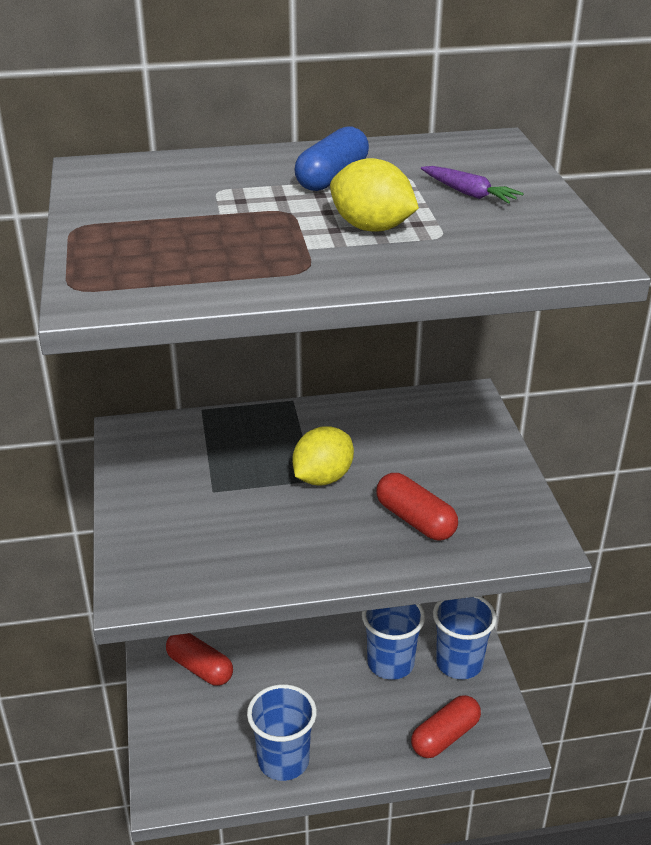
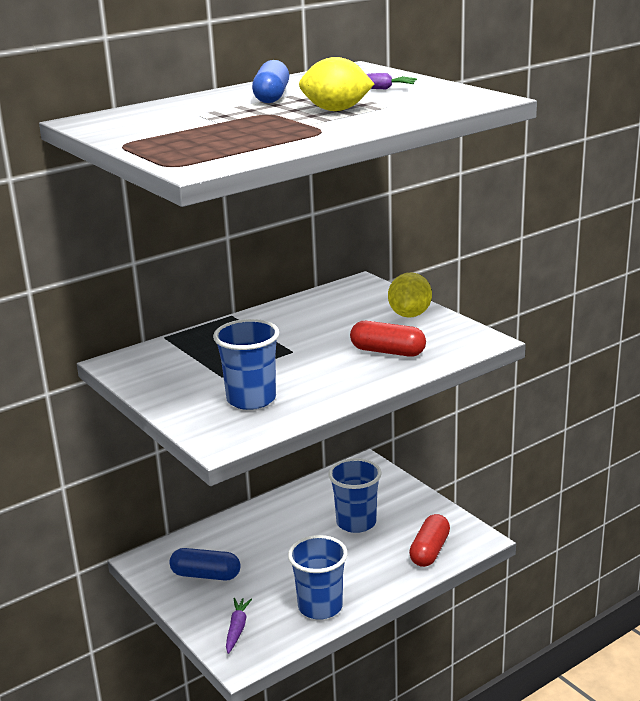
camera: 25 degrees left, 10 degrees down
red capsule [166,633,233,686] -> blue capsule [169,548,241,580]
yellow lemon [292,426,354,486] -> yellow lemon moved to [388,272,432,318]
blue cup [433,596,497,679] -> blue cup moved to [213,319,280,410]
none -> purple carrot [226,598,252,654]

